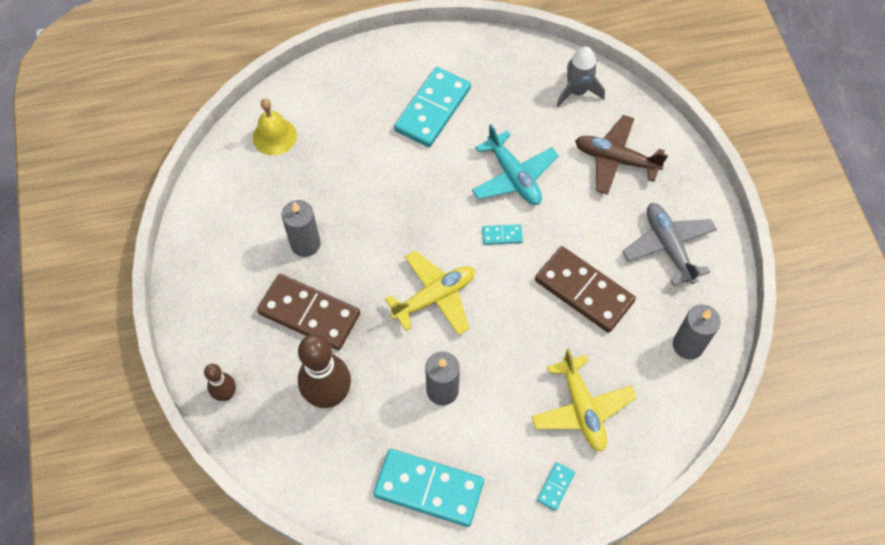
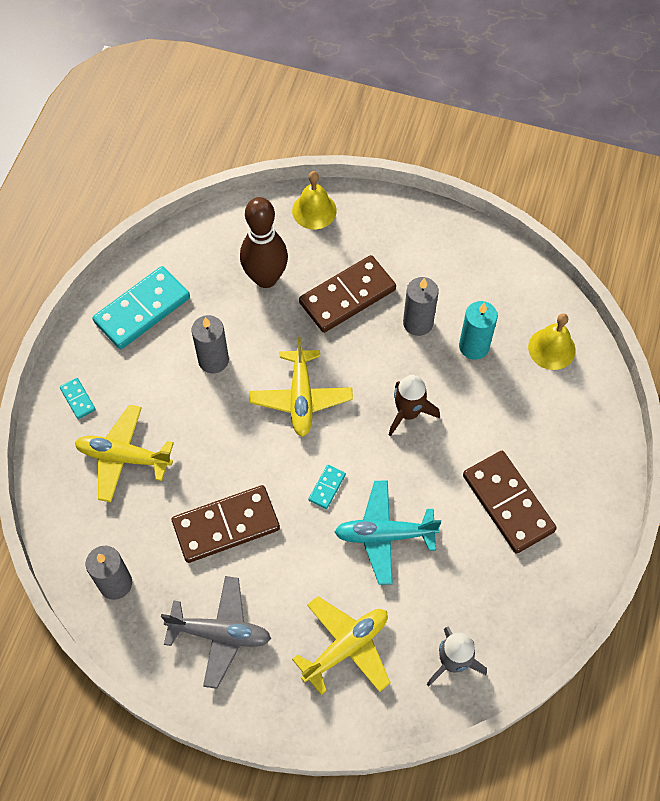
camera: 120 degrees right, 0 degrees up
brown bowling pin [204,364,236,401] -> yellow bell [292,171,337,229]
turquoise domino [394,67,471,147] -> brown domino [463,451,557,554]
brown plane [575,115,668,195] -> yellow plane [292,596,391,695]
none -> brown rocket [389,375,440,437]
none -> turquoise candle [459,301,498,359]

